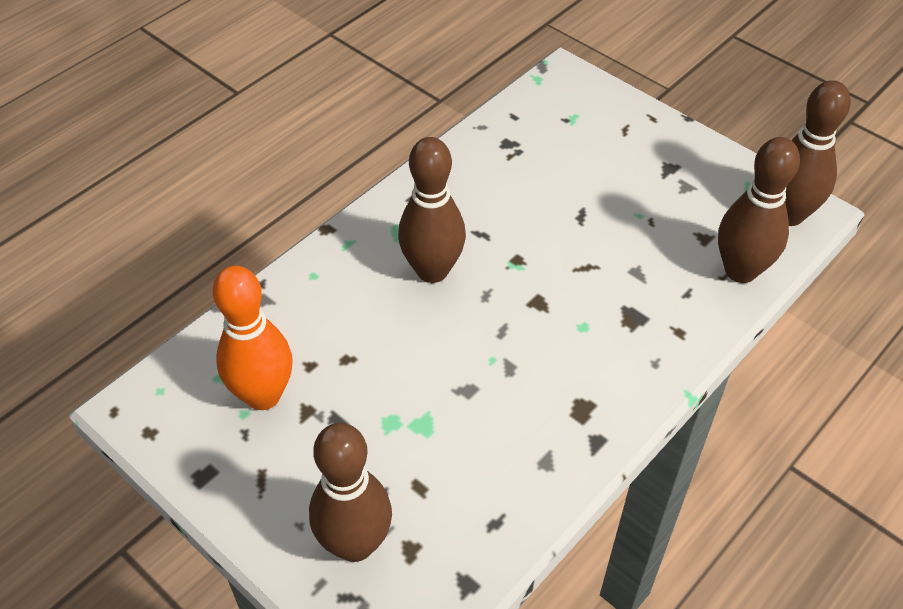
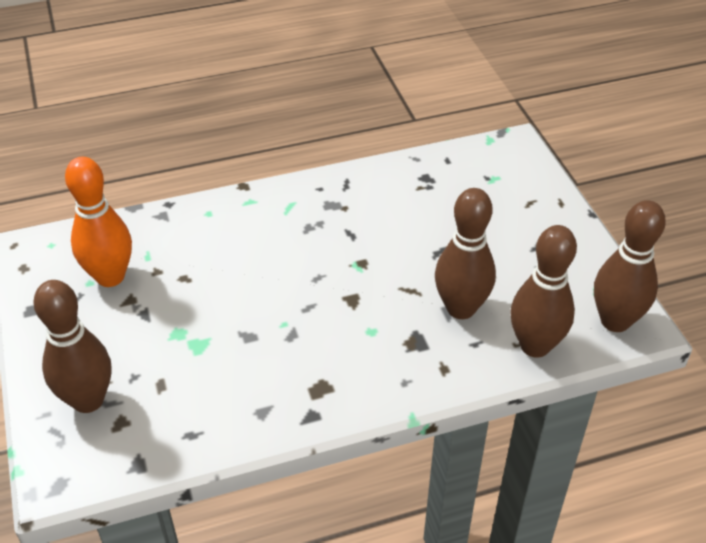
camera: 30 degrees right, 5 degrees down
brown bowling pin [398,137,466,283] -> brown bowling pin moved to [435,188,496,319]

